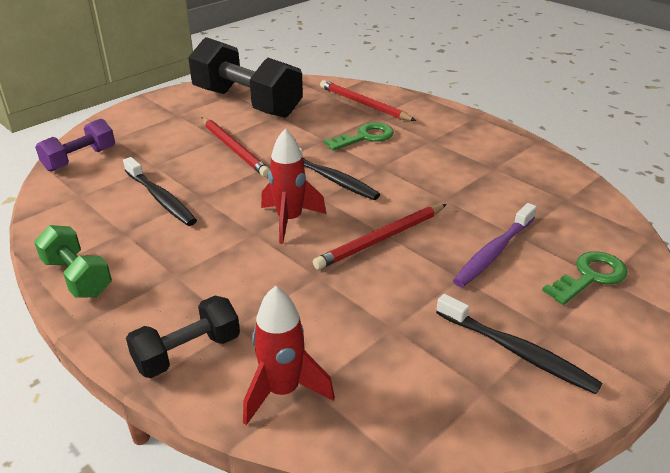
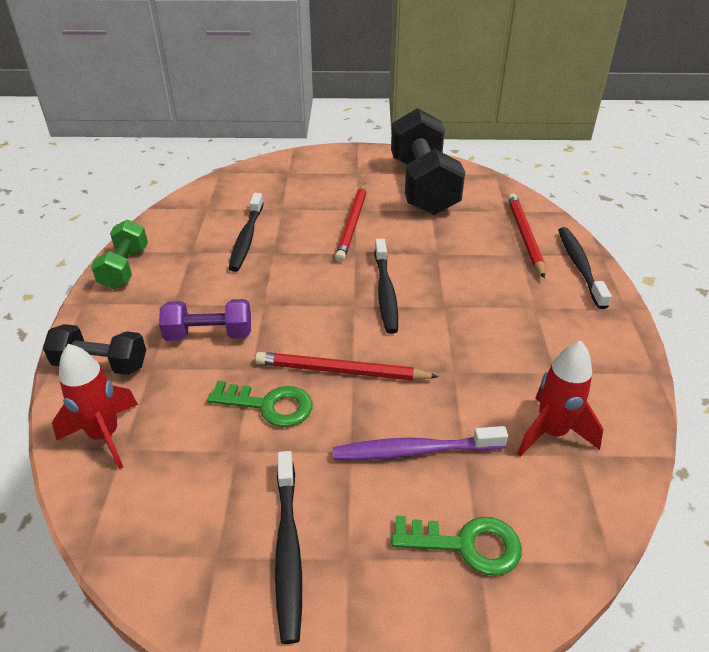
camera: 45 degrees right, 5 degrees up
purple dumbbell [35,119,115,172] -> purple dumbbell moved to [159,299,251,341]
red rocket [261,129,326,244] -> red rocket moved to [517,341,604,457]
green key [324,122,394,151] -> green key moved to [207,381,313,427]
none -> black toothbrush [558,227,612,309]

